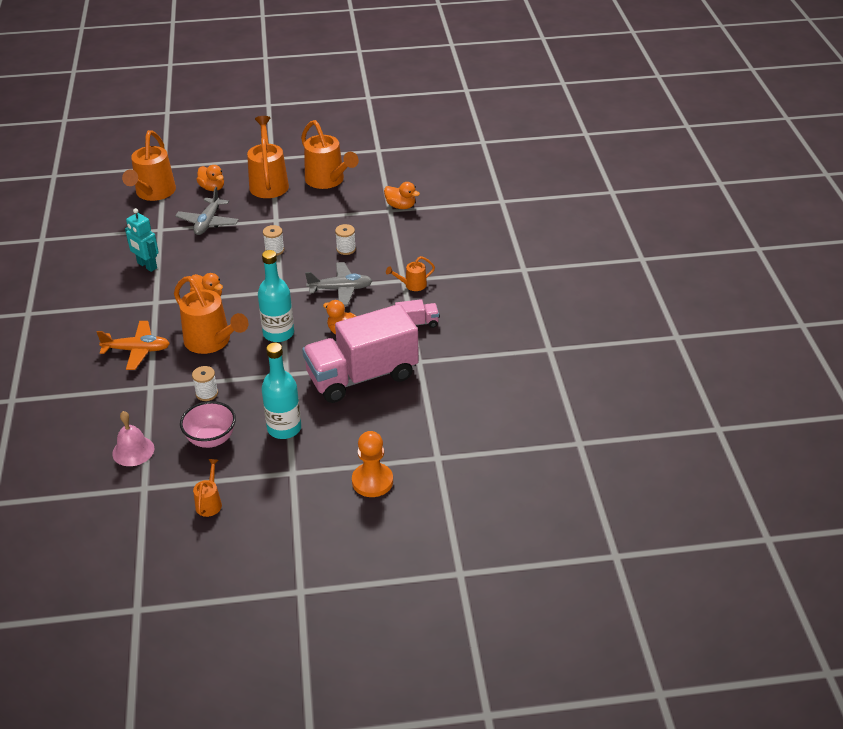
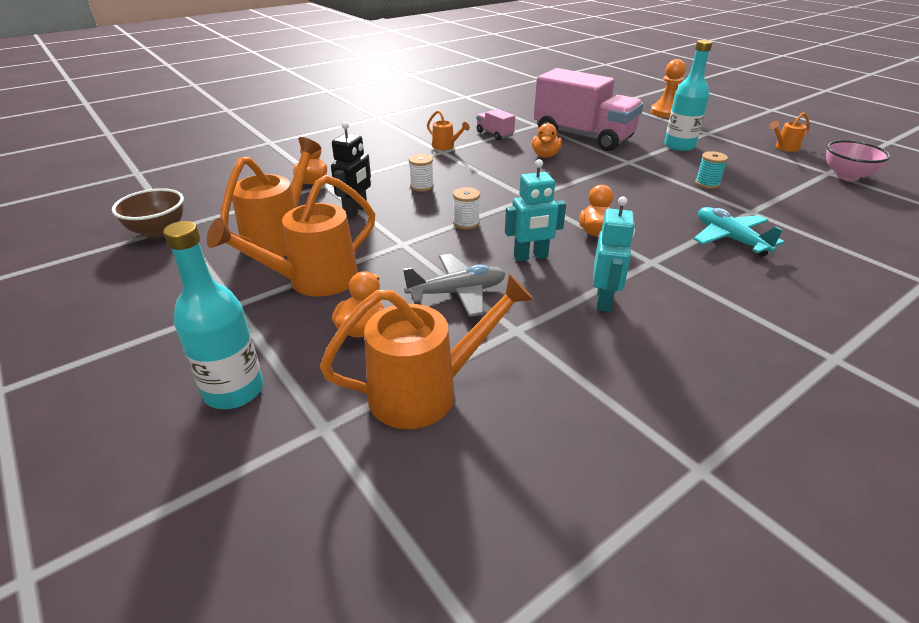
camera: 120 degrees left, 5 degrees down
orange plane [97,321,170,370] -> turquoise plane [693,207,785,257]
pink bell [112,411,154,466] -> none
orange watering can [174,276,249,354] -> none
pink bowl [180,401,236,448] -> pink bowl moved to [826,140,890,181]
white spool [192,366,218,401] -> turquoise spool [695,151,728,189]
turquoise bottle [258,250,294,342] -> turquoise bottle moved to [163,221,263,409]
grey plane [305,262,372,306] -> none
none -> brown bowl [112,188,184,238]
none -> black robot [331,122,371,218]
none -> turquoise robot [505,159,566,262]

